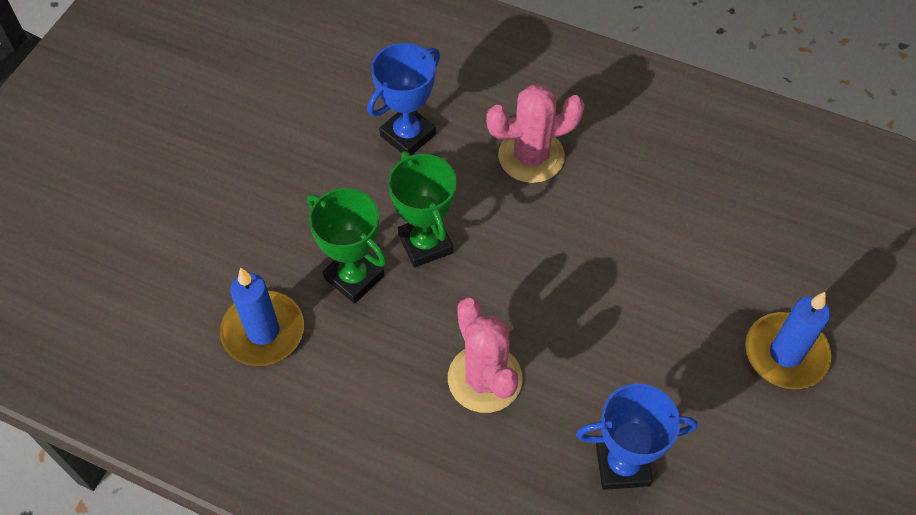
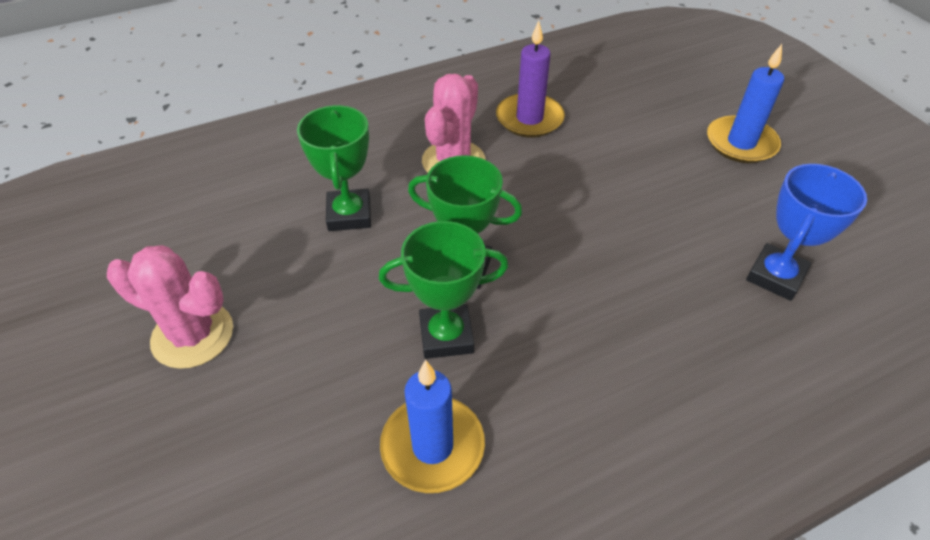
camera: 50 degrees left, 10 degrees down
blue trophy [367,43,440,155] -> green trophy [297,105,371,231]
pink cactus [448,297,523,413] -> pink cactus moved to [107,245,233,369]
none -> purple candle [496,21,565,138]

